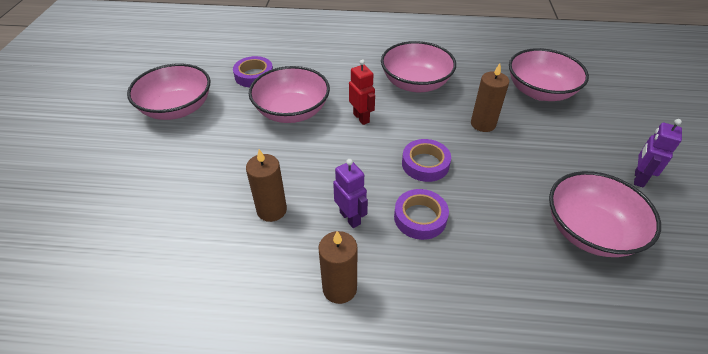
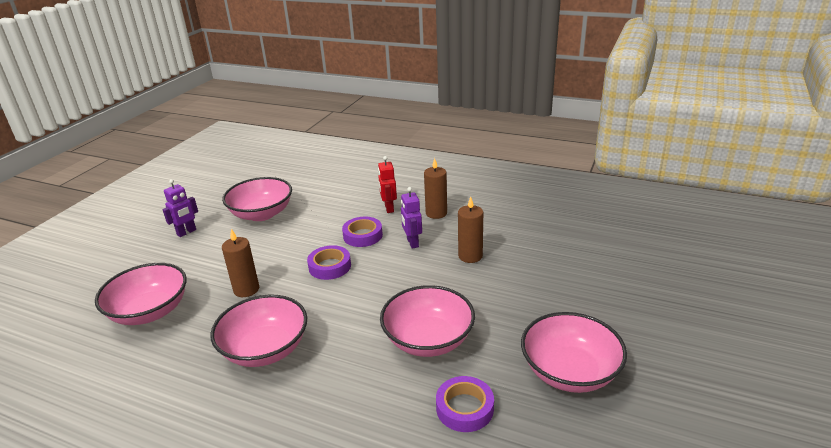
camera: 160 degrees left, 15 degrees down
red robot [349,59,375,125] -> red robot moved to [378,156,397,213]

